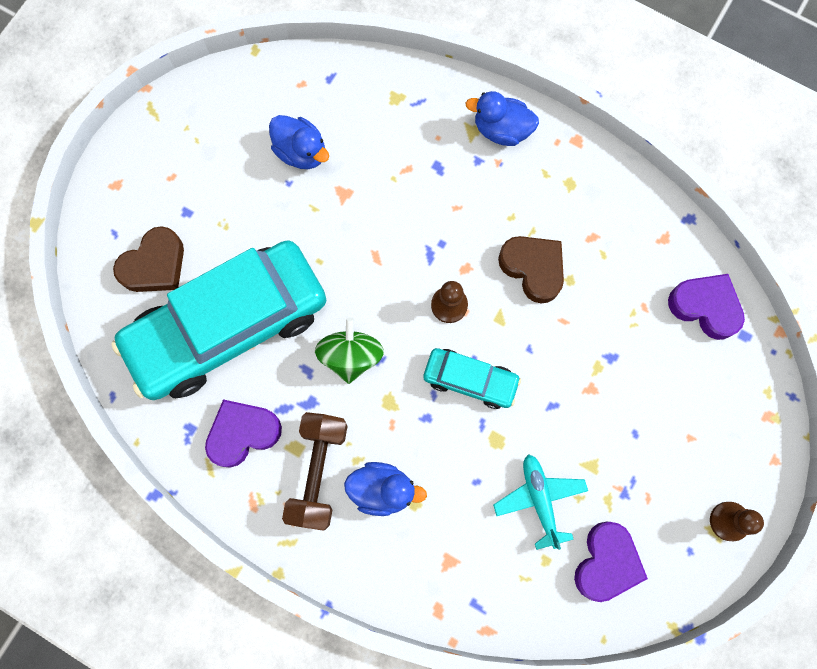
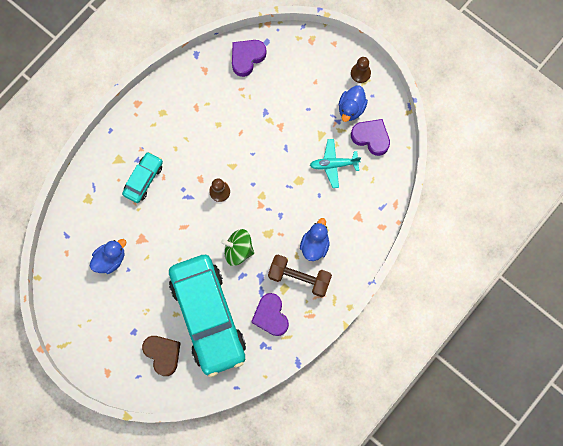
camera: 80 degrees left, 0 degrees up
turquoise car [423,348,521,409] -> turquoise car moved to [122,152,163,203]
blue duck [466,91,539,146] -> blue duck moved to [339,86,368,122]
brown heart [498,236,564,304] -> none

